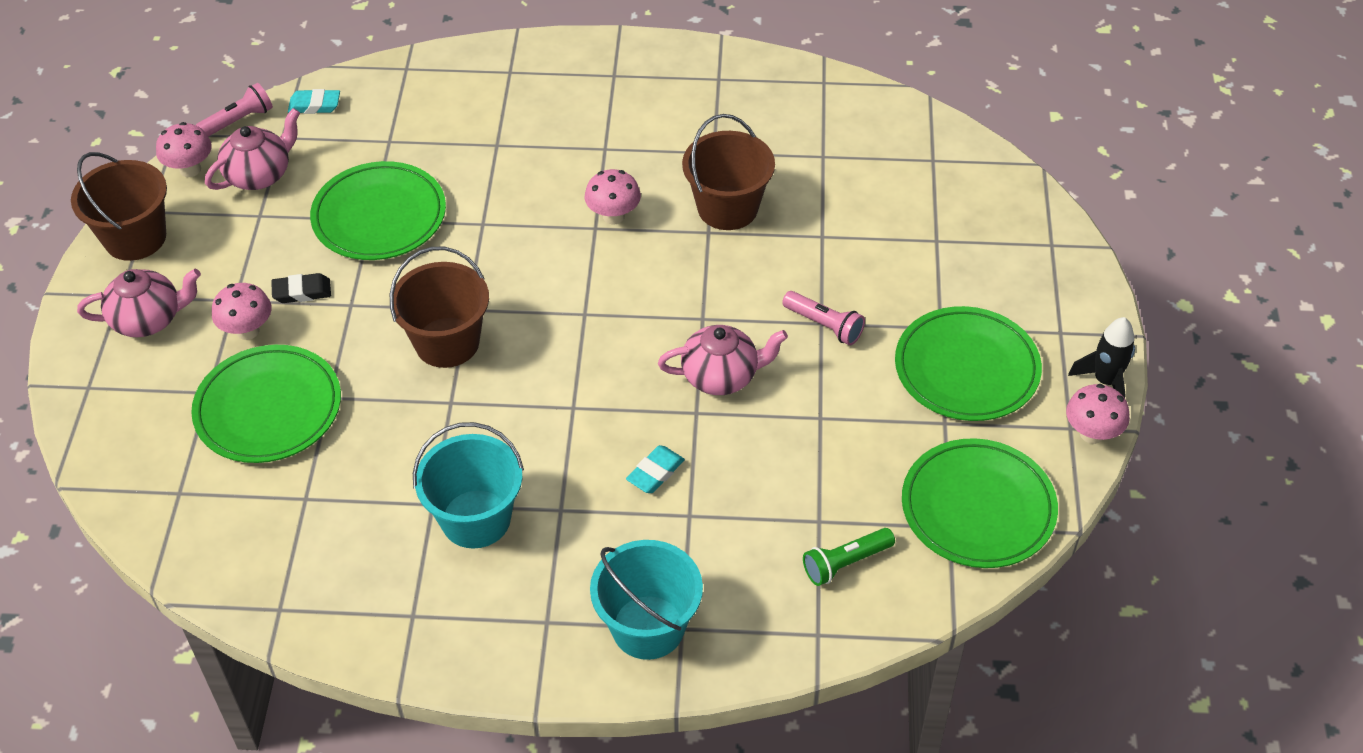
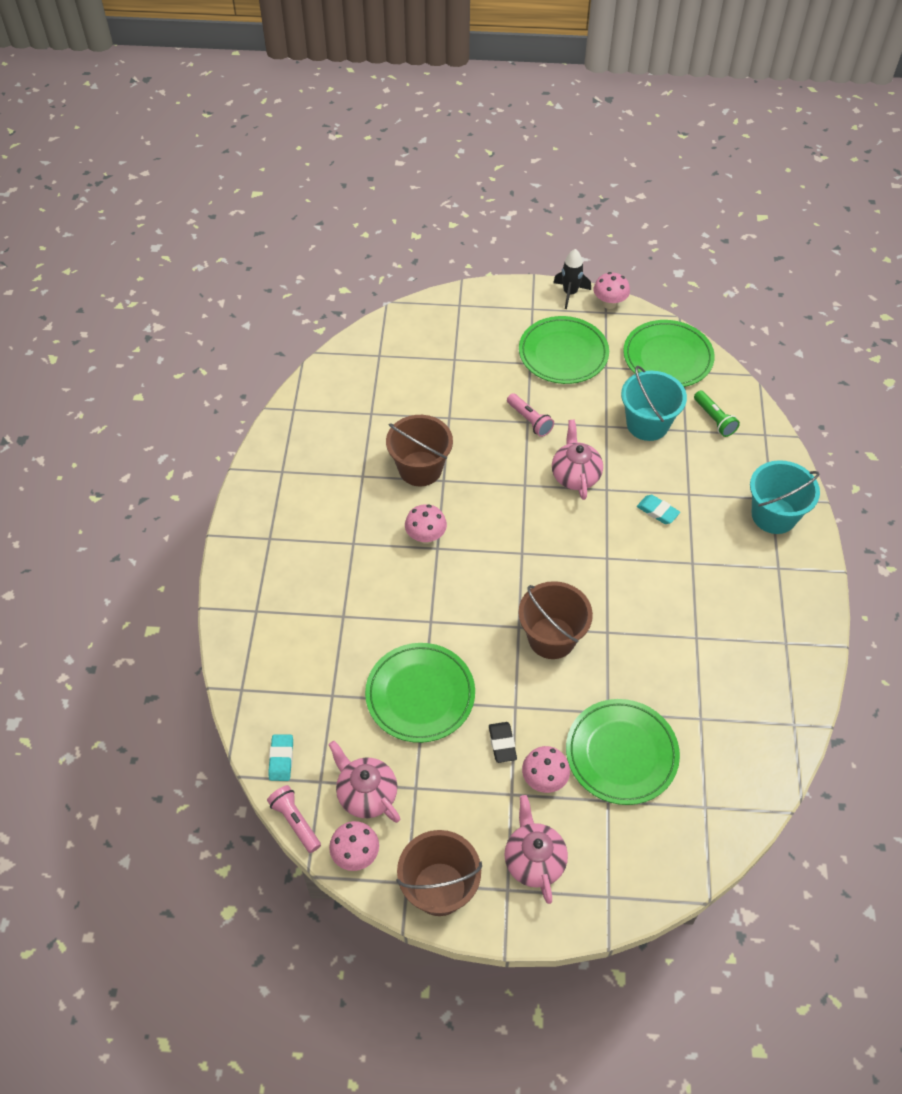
camera: 90 degrees left, 5 degrees up
turquoise bucket [413,422,524,549] -> turquoise bucket moved to [621,366,687,441]
pink flashlight [782,291,865,345] -> pink flashlight turned 105 degrees clockwise [507,393,554,437]

